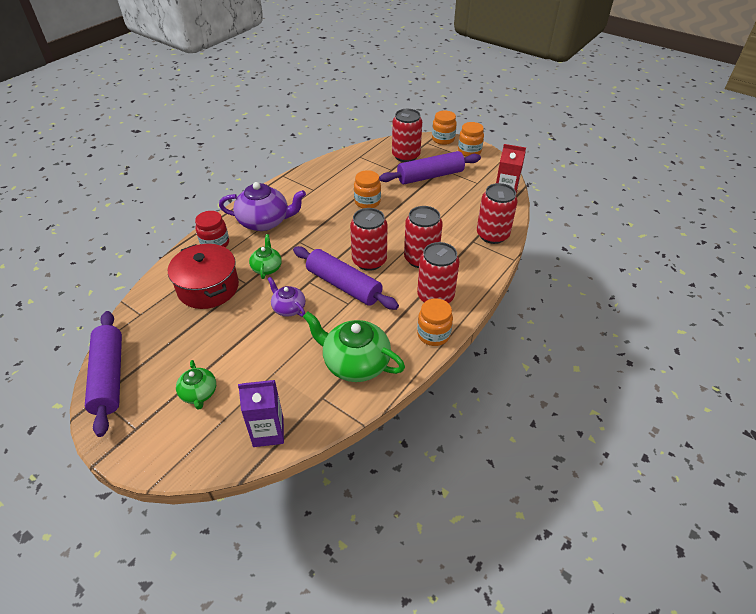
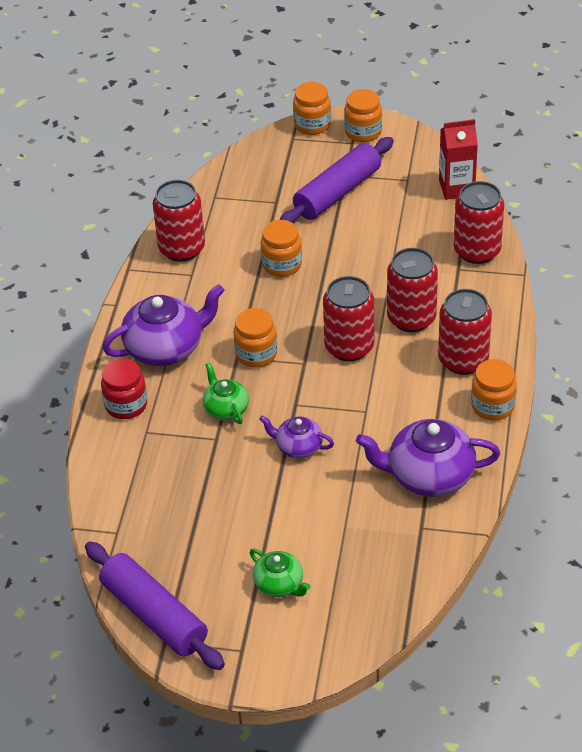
camera: 25 degrees left, 0 degrees up
red pot [168,244,239,309] -> none
purple carton [238,380,284,447] -> none
purple rolling pin [293,246,399,310] -> none
green teapot [303,312,405,382] -> purple teapot [356,419,500,497]
red can [392,109,422,162] -> red can moved to [153,180,205,262]
none -> orange jar [234,308,277,367]

